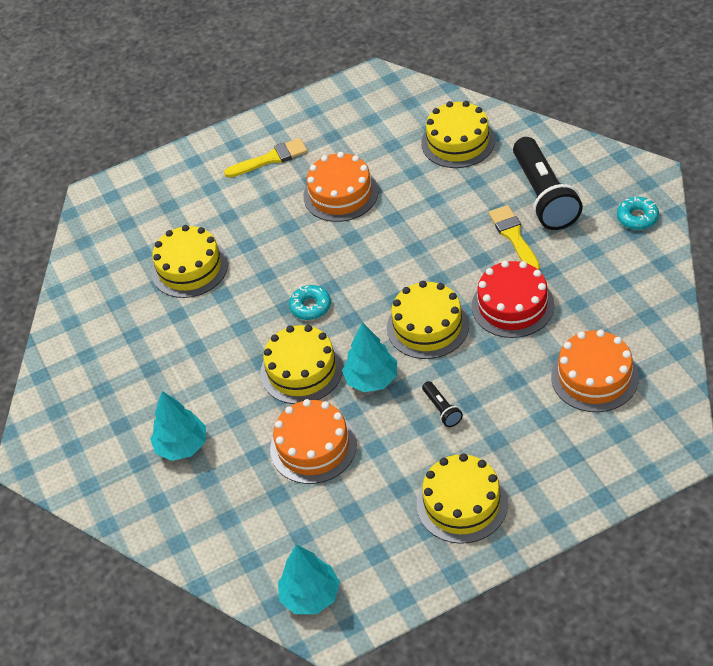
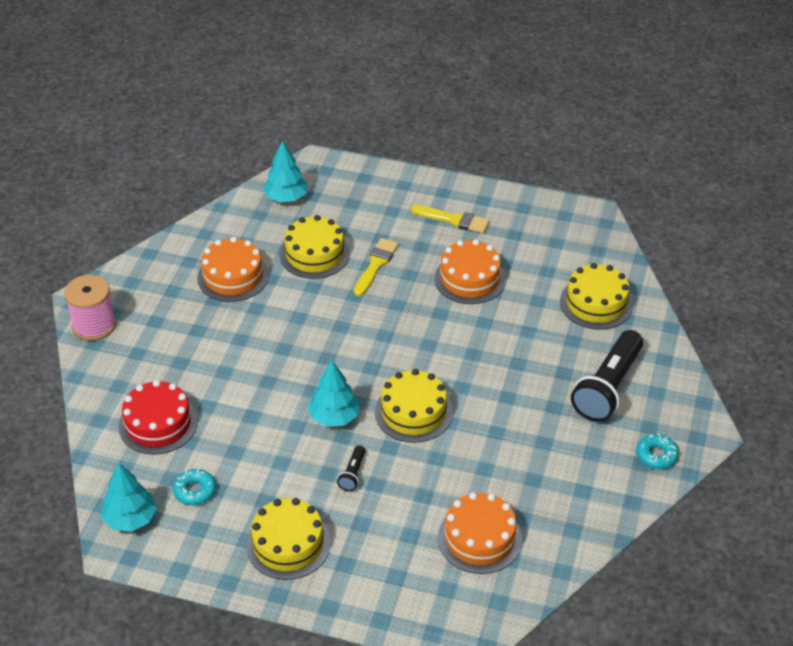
camera: 35 degrees right, 5 degrees down
turquoise tree [150,391,206,461] -> turquoise tree moved to [263,141,308,202]
yellow cake [260,325,343,404] -> none
orange cake [270,399,357,484] -> orange cake moved to [197,237,269,302]
turquoise donut [289,285,331,320] -> turquoise donut moved to [173,468,216,505]
red cake [472,261,554,338] -> red cake moved to [119,380,198,455]
yellow brush [489,205,540,270] -> yellow brush moved to [354,238,399,296]
none -> pink spool [64,275,116,341]

